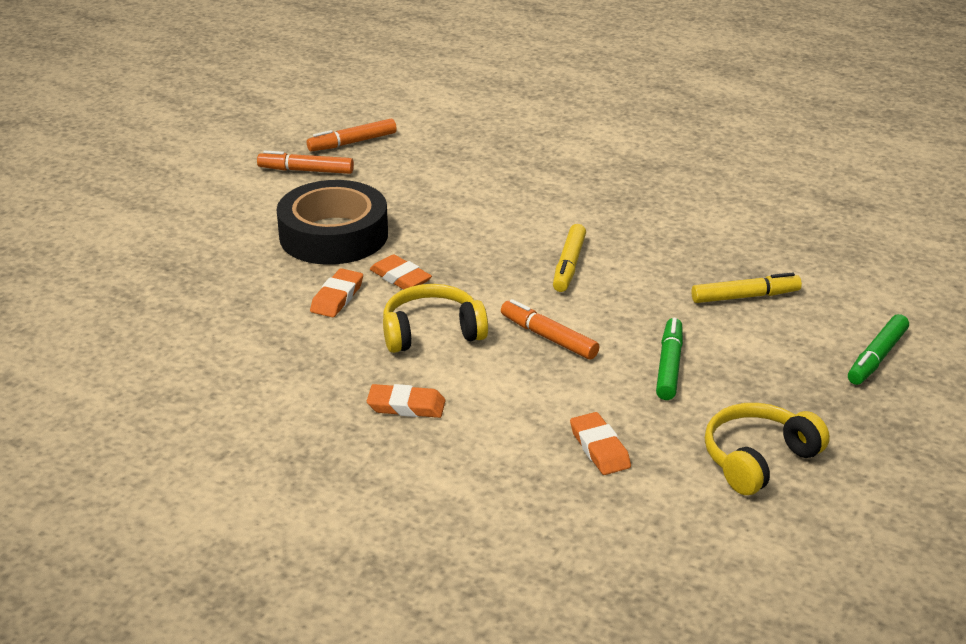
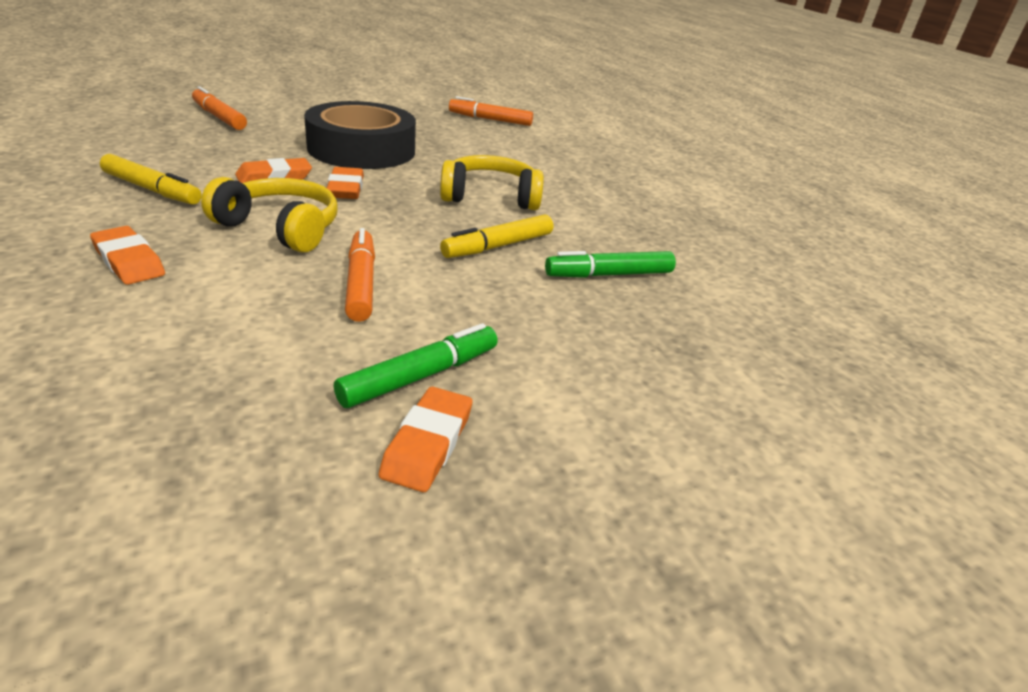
camera: 35 degrees right, 0 degrees up
orange marker [257,150,354,174] -> orange marker moved to [192,86,247,130]
orange eraser [570,412,631,475] -> orange eraser moved to [378,387,473,492]
yellow marker [691,272,802,303] -> yellow marker moved to [100,154,202,205]
yellow headphones [705,403,830,495] -> yellow headphones moved to [440,155,544,210]
green marker [848,314,909,385] -> green marker moved to [545,251,676,278]

